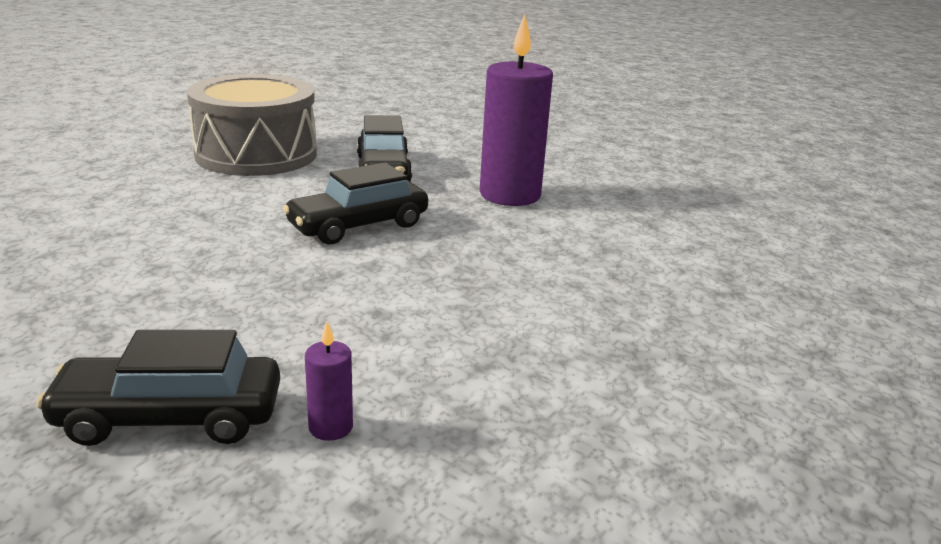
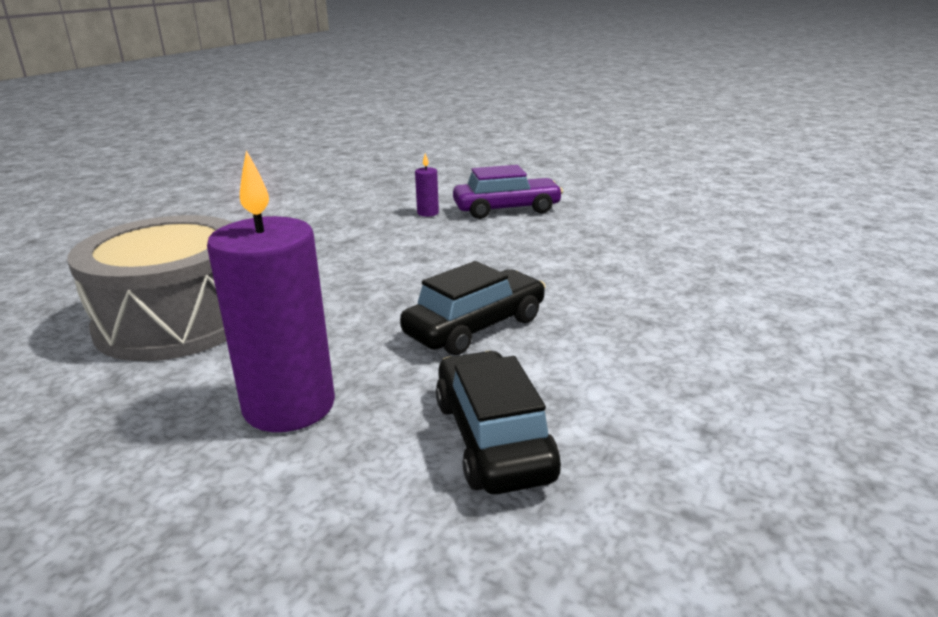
camera: 175 degrees right, 0 degrees up
black car [36,330,280,446] -> purple car [453,165,563,219]
grey drum [187,74,317,176] -> grey drum moved to [67,215,233,361]

